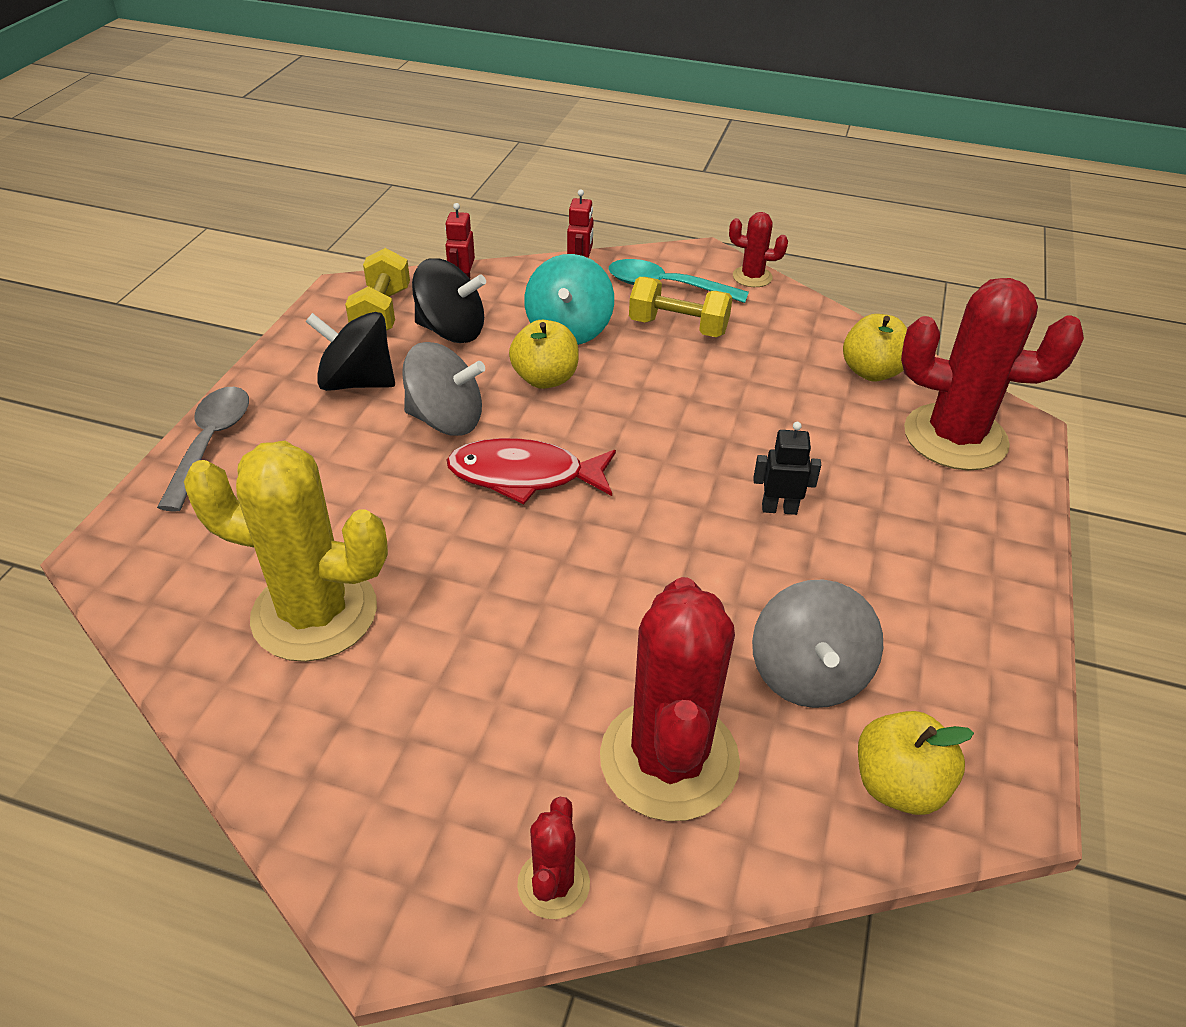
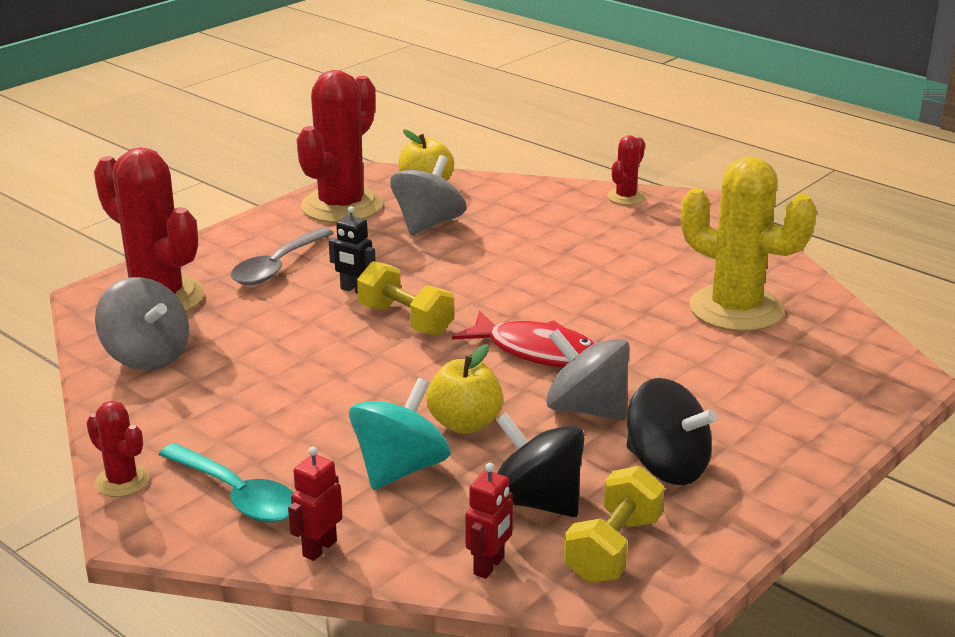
camera: 155 degrees left, 15 degrees down
grey spoon [157,387,249,512] -> grey spoon moved to [231,228,334,285]
red cactus [600,577,740,821] -> red cactus moved to [297,70,382,223]
yellow dumbbell [629,277,733,337] -> yellow dumbbell moved to [357,261,454,336]
yellow apple [843,314,907,381] -> grey spinning top [95,277,189,371]

